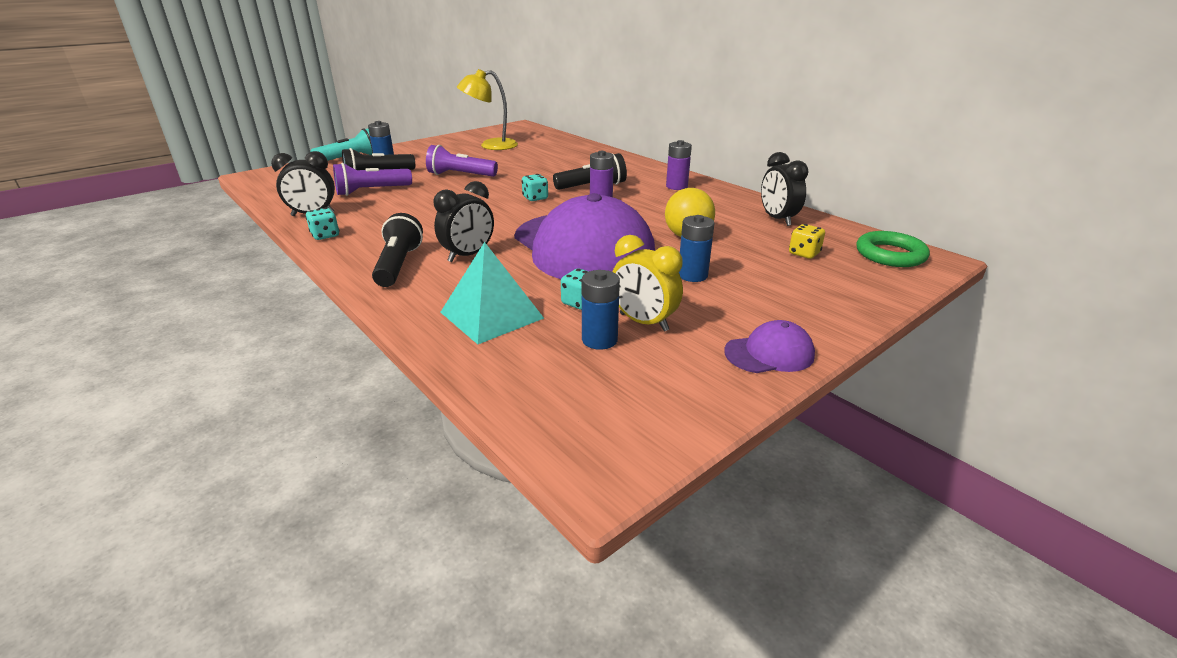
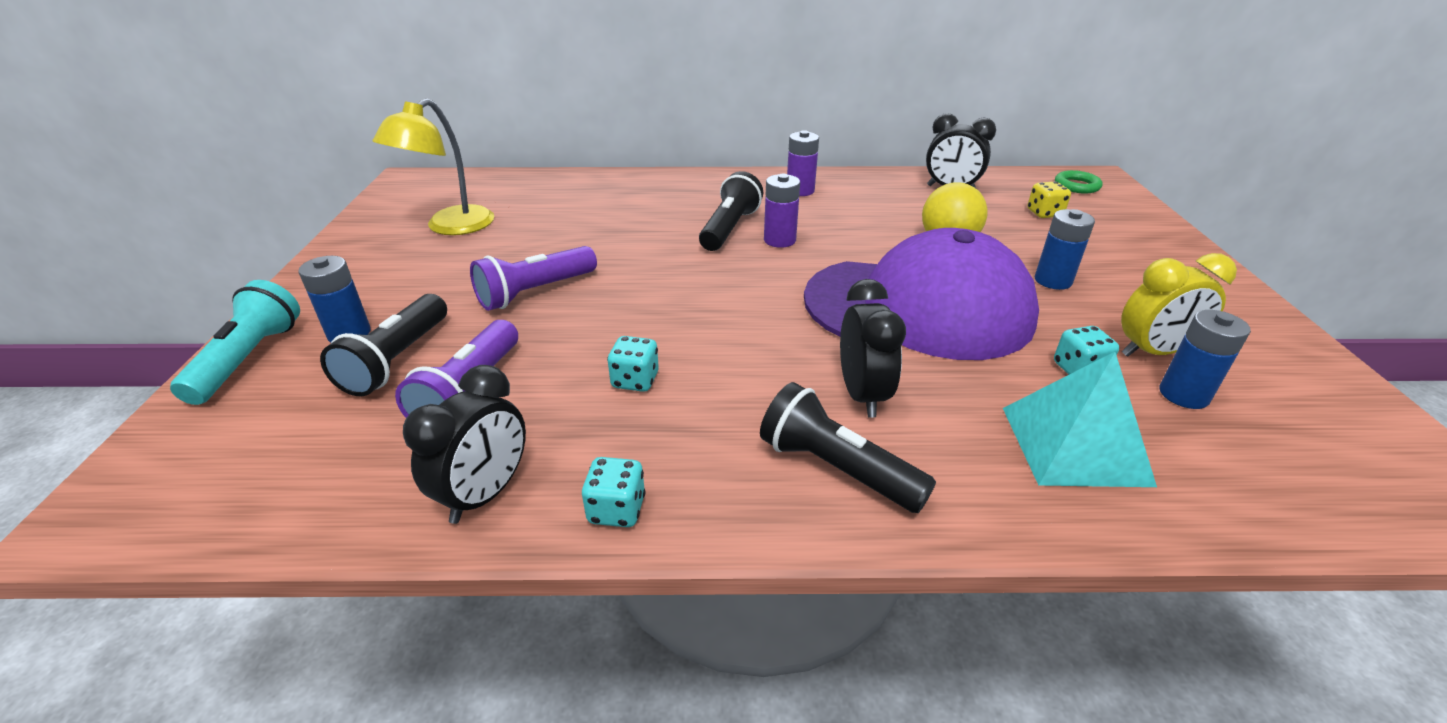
camera: 50 degrees left, 5 degrees up
turquoise dice [522,174,548,201] -> turquoise dice moved to [607,336,659,392]
purple cap [724,320,815,373] -> none
green ring [857,231,930,267] -> green ring [1055,170,1103,194], size x0.66

